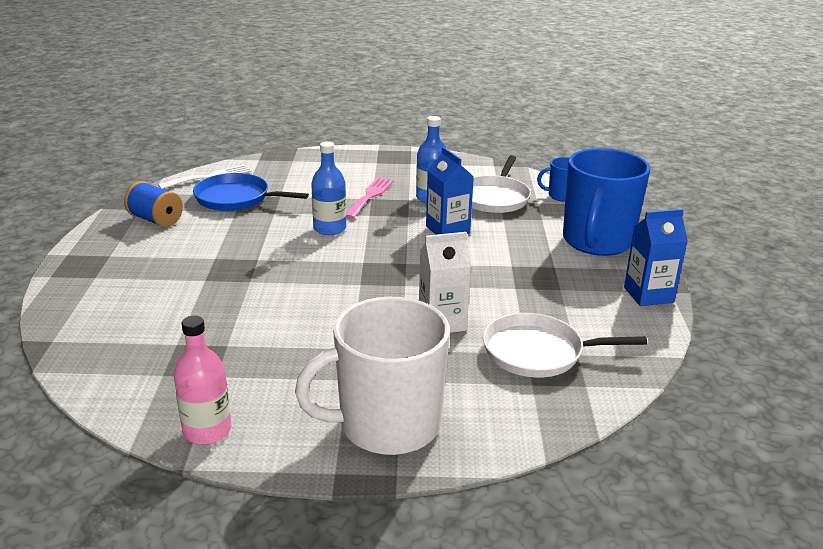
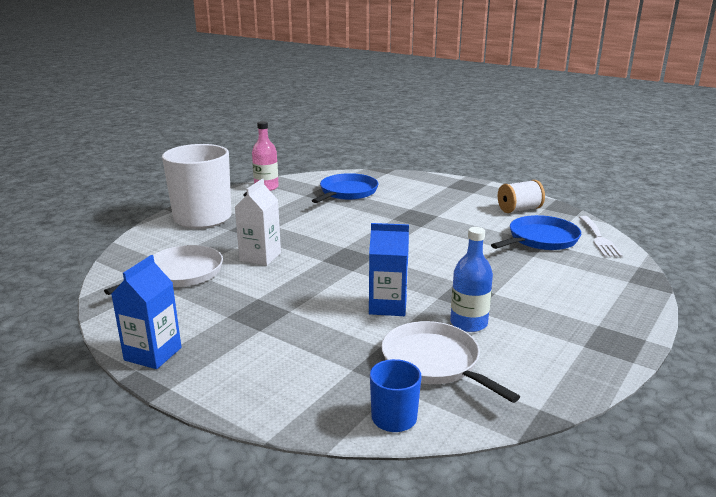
camera: 125 degrees right, 5 degrees down
blue spool [124,181,183,228] -> white spool [498,180,545,213]
blue bottle [311,141,346,235] -> none
pink fork [346,177,394,219] -> none
blue mug [563,148,650,256] -> none
none -> blue pan [312,173,378,203]

